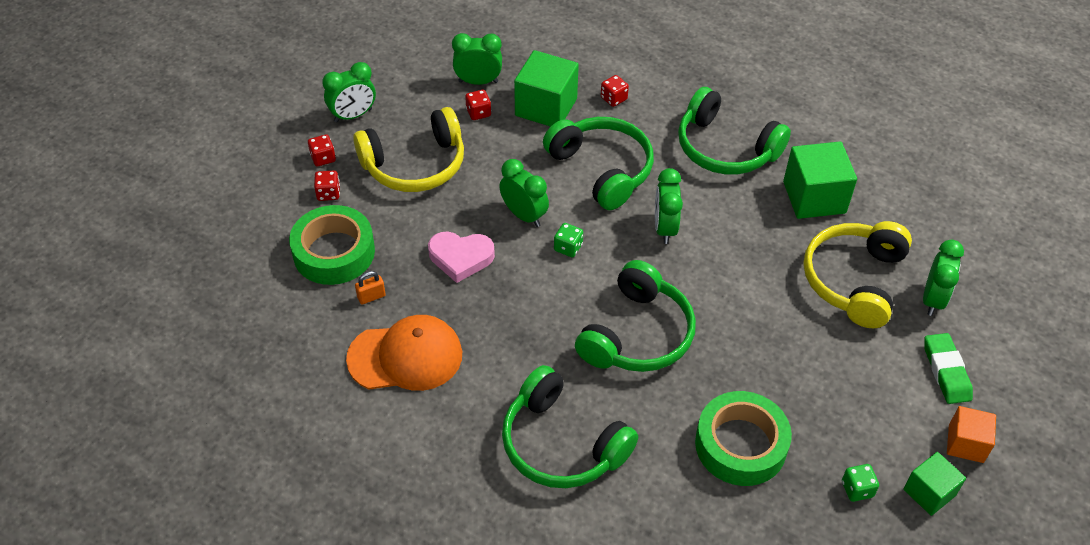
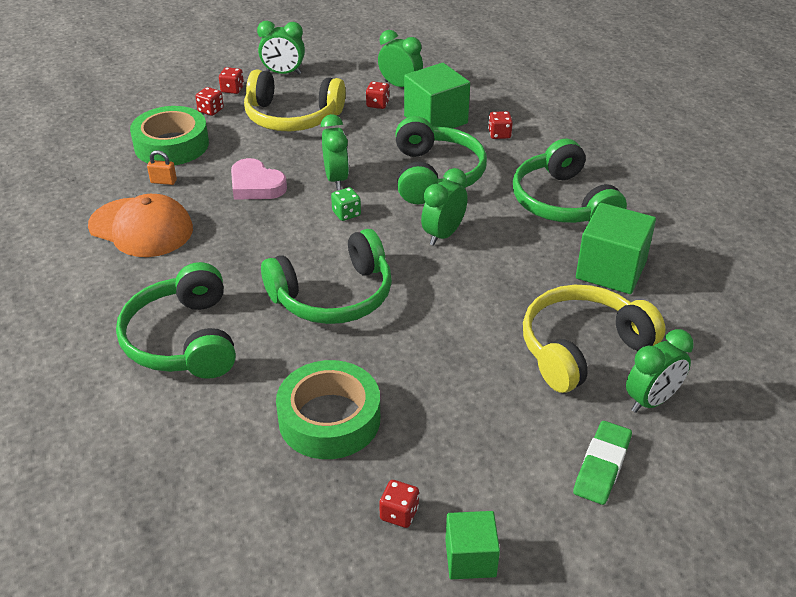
camera: 35 degrees right, 10 degrees down
green dice [842,464,879,502] -> red dice [379,480,419,528]
orange cube [947,406,996,463] -> none

